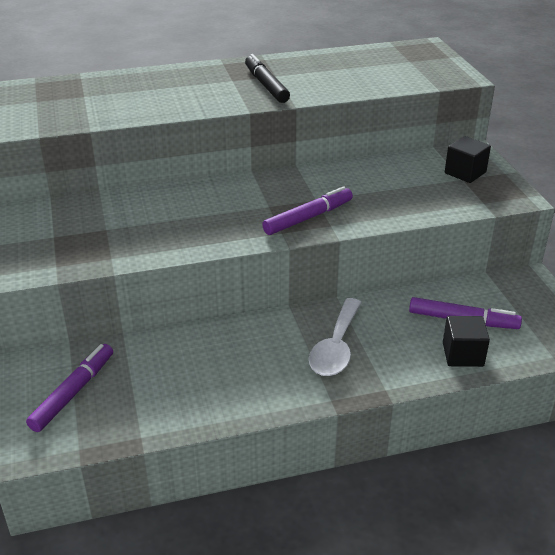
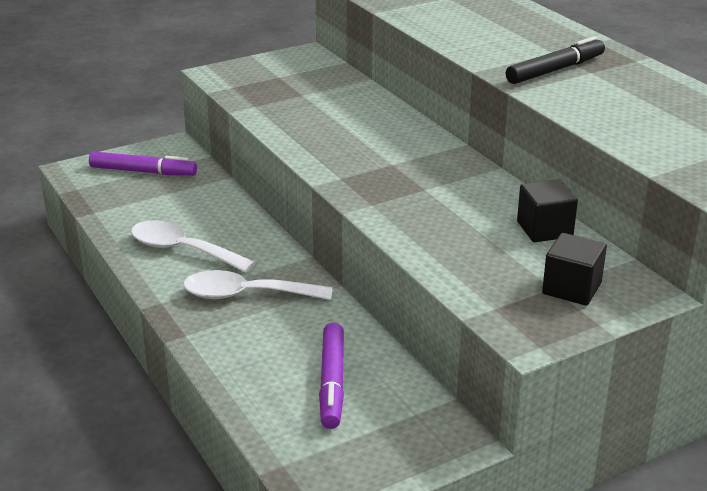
camera: 75 degrees right, 5 degrees down
purple marker [262,186,353,235] -> none
black cube [443,316,490,367] -> black cube moved to [517,179,578,242]
none -> white spoon [131,220,256,273]

